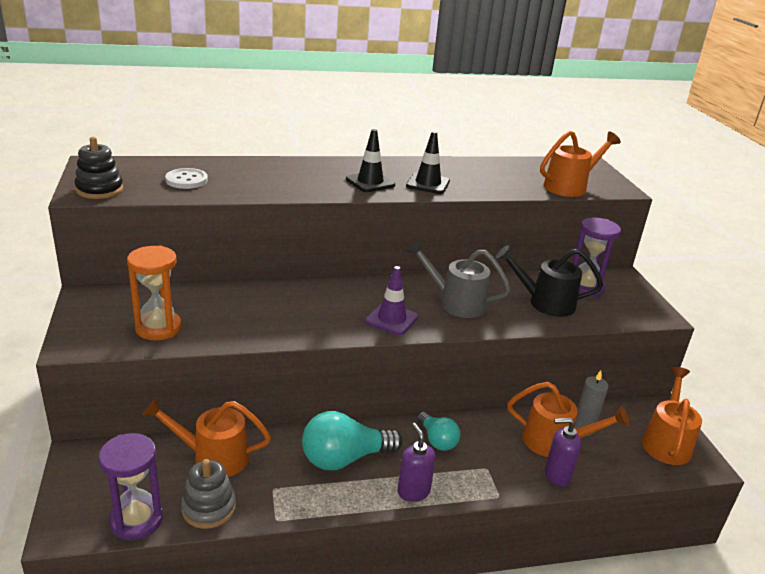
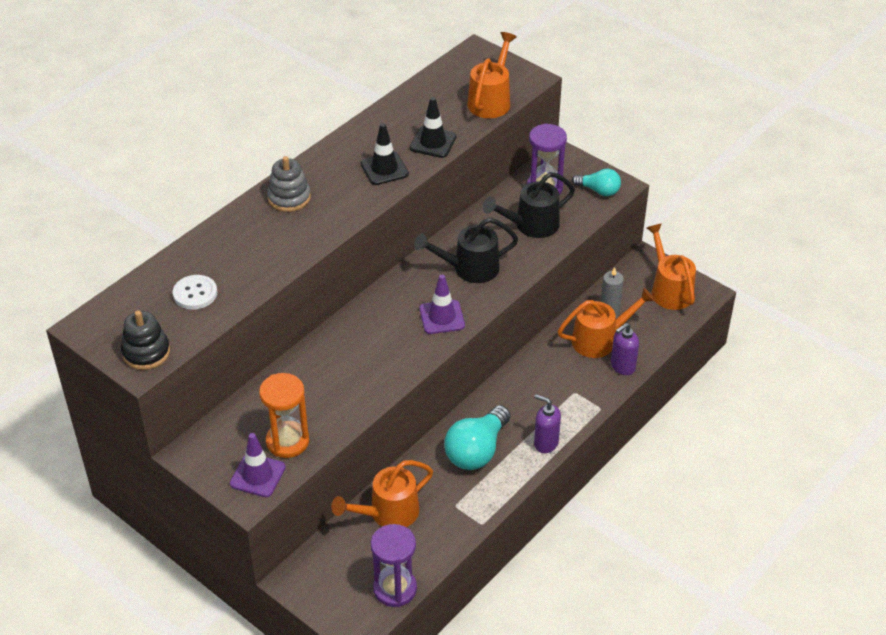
camera: 35 degrees left, 15 degrees up
grey stacking toy [181,459,236,529] -> grey stacking toy moved to [267,156,311,212]
black traffic cone [346,129,395,192] -> black traffic cone moved to [410,97,456,158]
grey watering can [406,240,511,318] -> black watering can [414,218,518,283]
turquoise light bulb [417,411,460,451] -> turquoise light bulb moved to [572,169,621,196]
none -> purple traffic cone [230,433,286,497]

